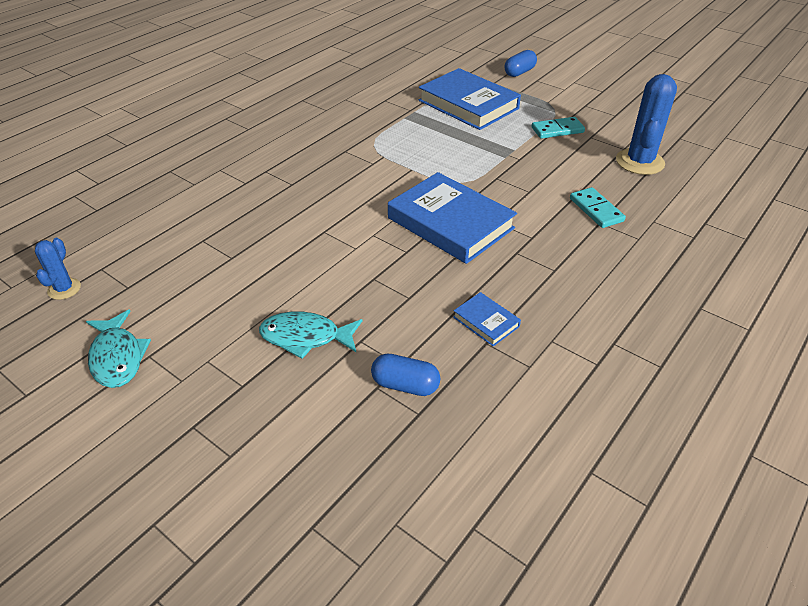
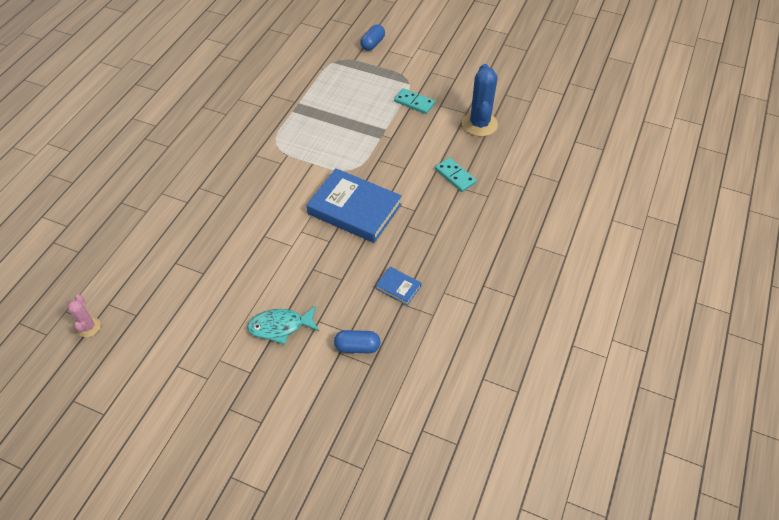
camera: 15 degrees left, 10 degrees up
blue cactus [35,238,81,300] -> pink cactus [68,294,101,337]
turquoise fish [86,310,151,388] -> none
blue book [419,68,521,130] -> none
turquoise domino [532,117,585,139] -> turquoise domino turned 60 degrees clockwise [394,88,435,114]

